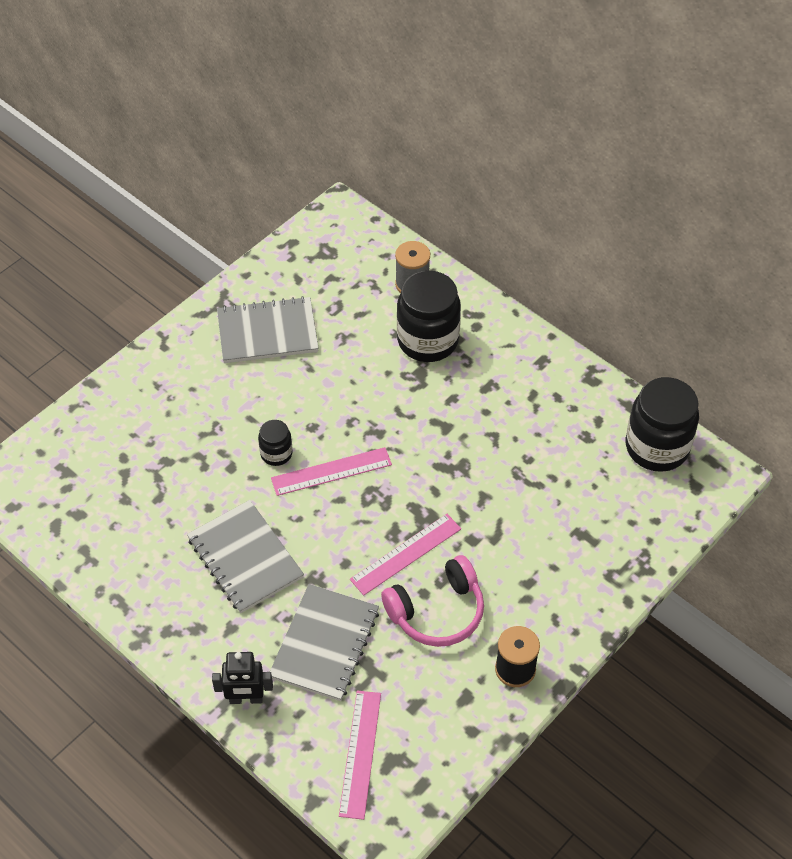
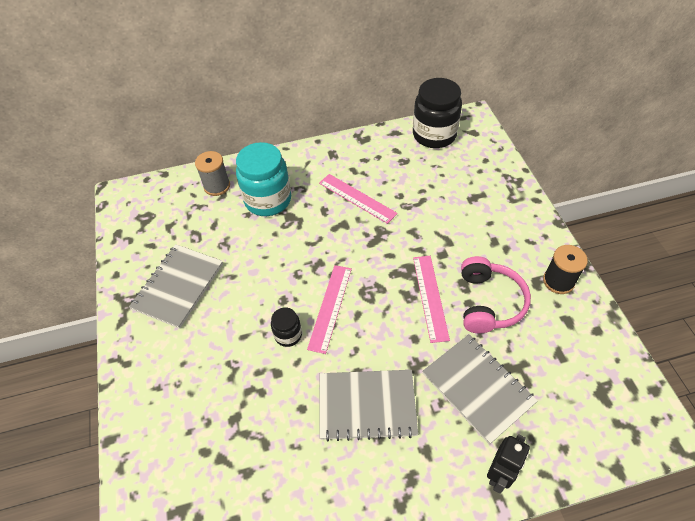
camera: 55 degrees left, 0 degrees up
pink ruler [339,690,381,820] -> pink ruler moved to [319,174,398,224]
black jar [397,271,461,362] -> turquoise jar [236,142,291,216]

